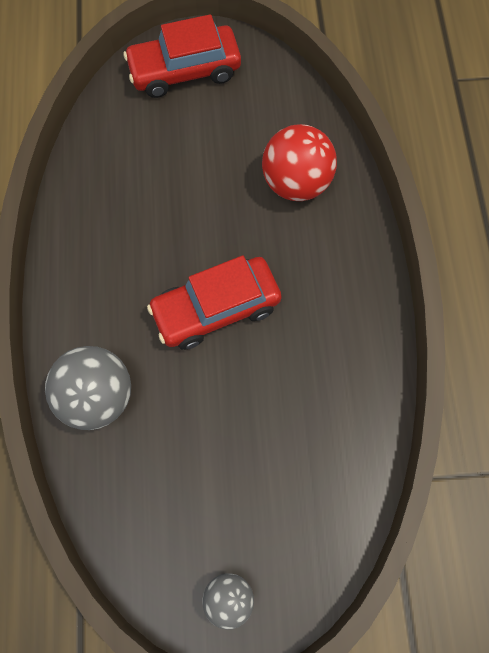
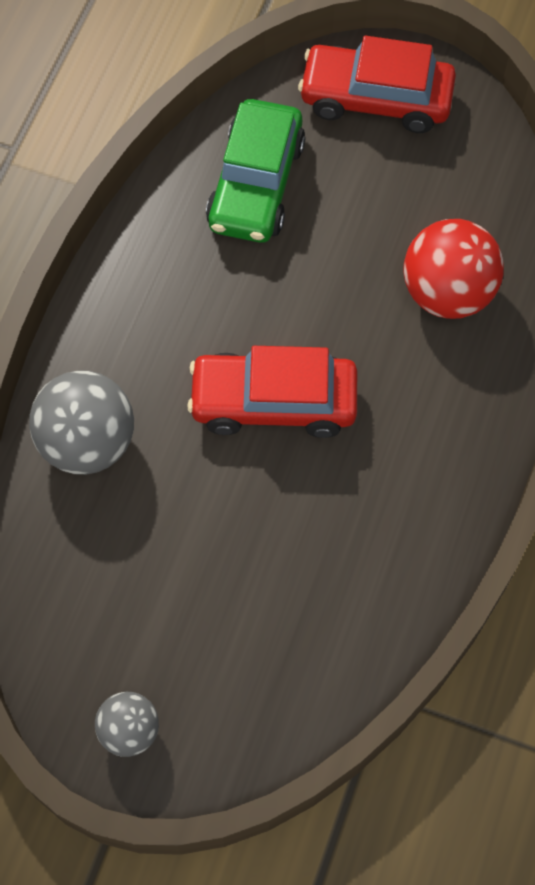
camera: 25 degrees right, 5 degrees down
none -> green car [206,99,305,243]

